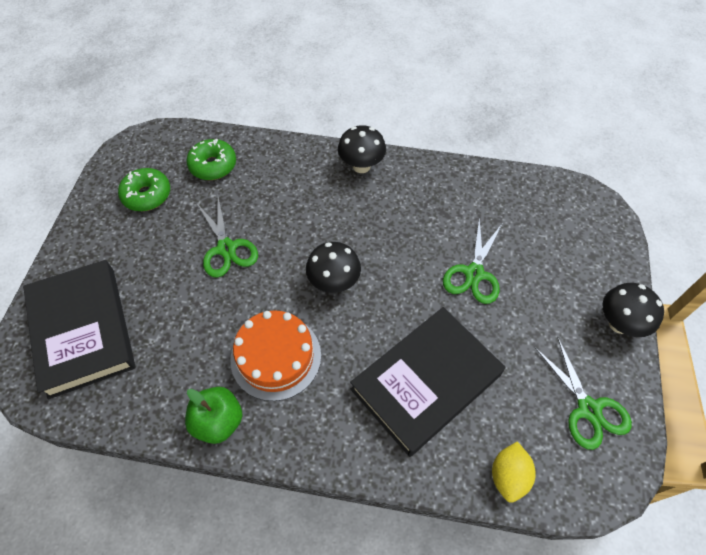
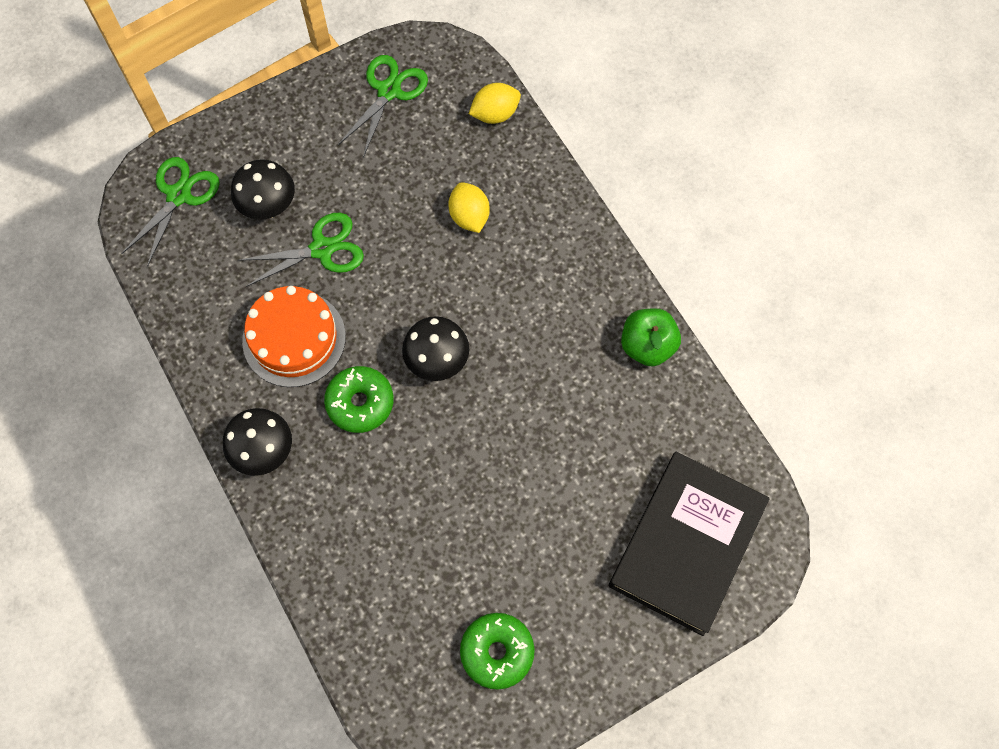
camera: 130 degrees left, 10 degrees up
green donut [186,139,236,180] -> green donut moved to [324,366,394,433]
green scissors [197,197,258,278] -> green scissors moved to [121,157,220,267]
orange cake [230,311,321,401] -> orange cake moved to [242,286,346,387]
black book [350,307,505,457] -> yellow lemon [448,182,490,233]
black mushroom [602,283,664,337] -> black mushroom moved to [231,159,295,220]

